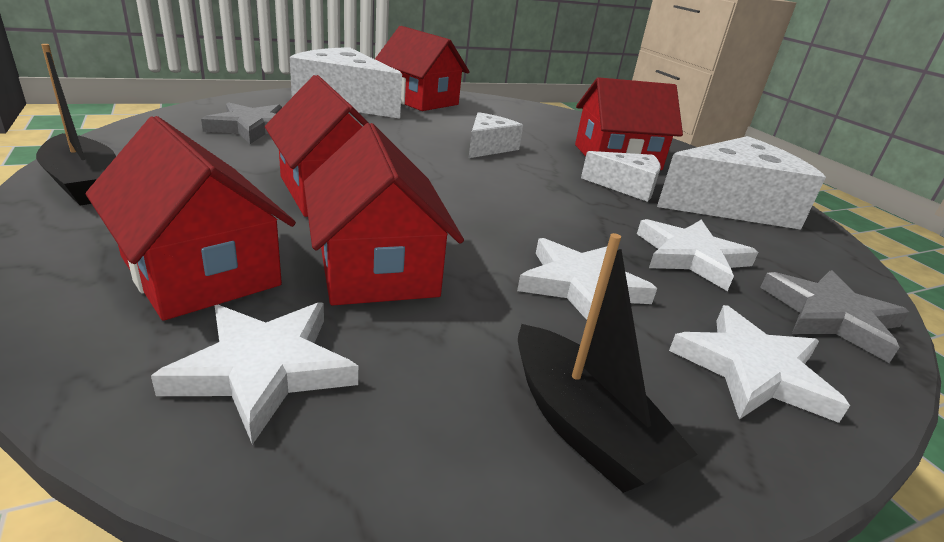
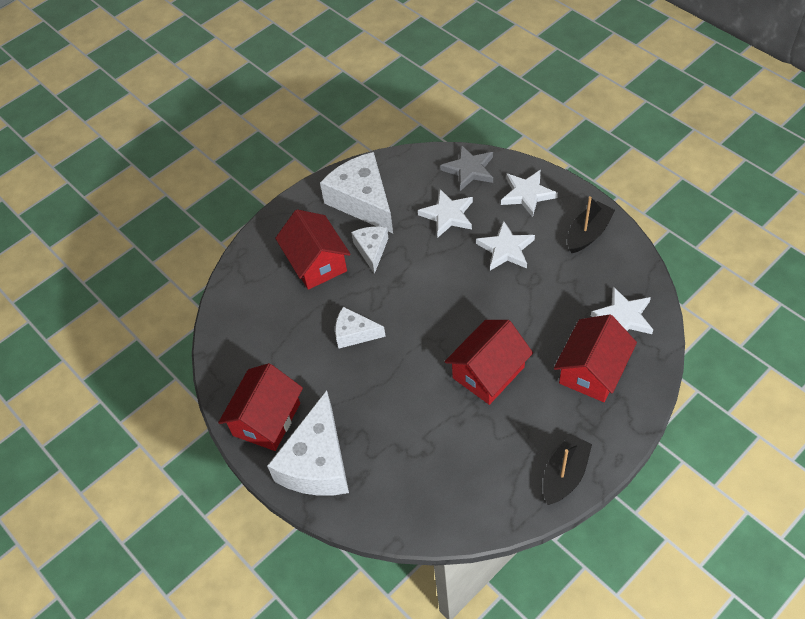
camera: 100 degrees left, 25 degrees up
grey star [201,102,282,144] -> none
red house [304,123,464,305] -> none

